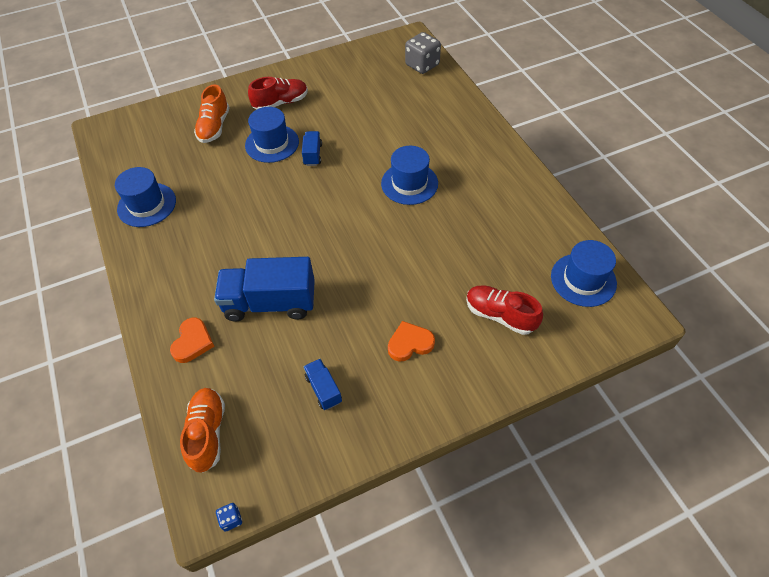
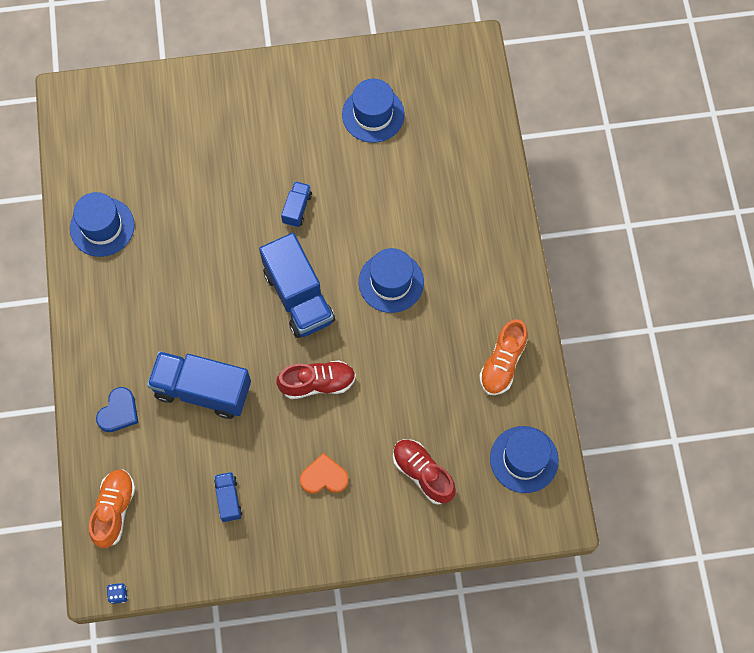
camera: 15 degrees right, 15 degrees up
orange heart [170,318,215,363] -> blue heart [96,387,138,432]
orange shoe [194,84,230,143] -> orange shoe moved to [479,319,528,395]
blue hat [245,107,299,163] -> blue hat moved to [342,79,405,143]
red shoe [248,77,308,109] -> red shoe moved to [276,360,356,399]
grey dice [405,32,441,74] -> none
none -> blue truck [259,233,335,338]

